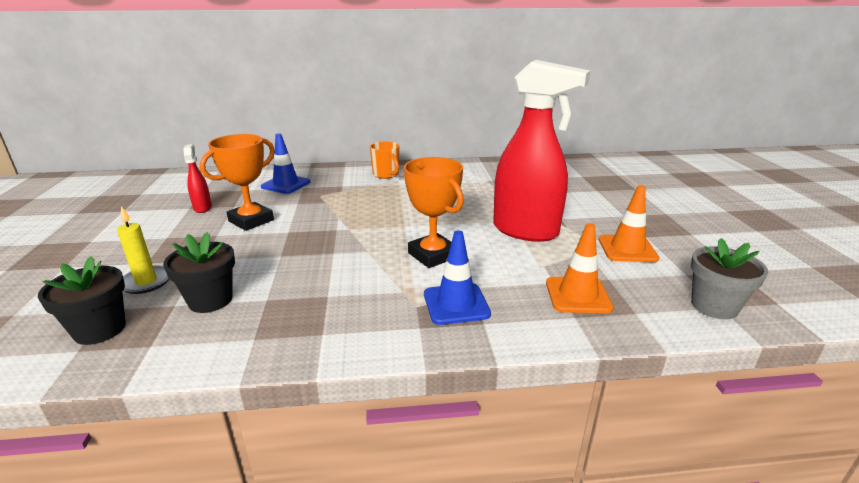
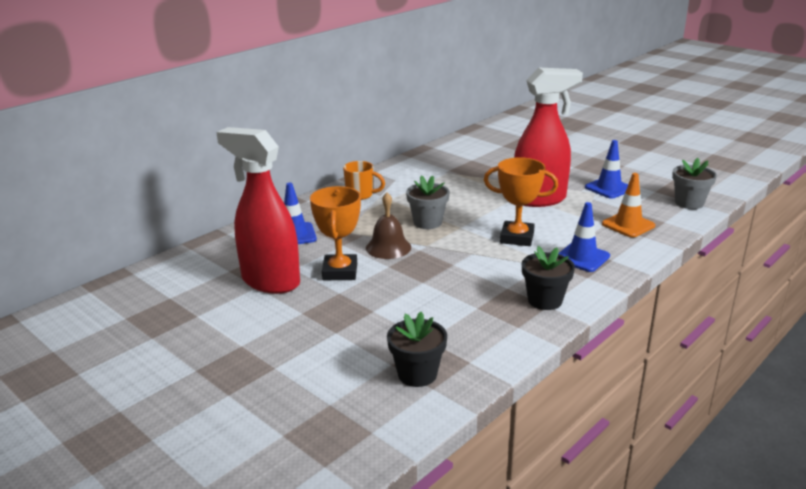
camera: 40 degrees left, 0 degrees up
yellow candle [117,206,169,294] -> none
black flower pot [163,232,235,313] -> black flower pot moved to [522,246,575,310]
red spray bottle [183,144,212,213] -> red spray bottle [216,127,300,294], size x2.31
orange traffic cone [599,185,659,262] -> blue traffic cone [585,140,628,199]
none -> brown bell [366,193,411,259]
none -> grey flower pot [406,175,450,229]

